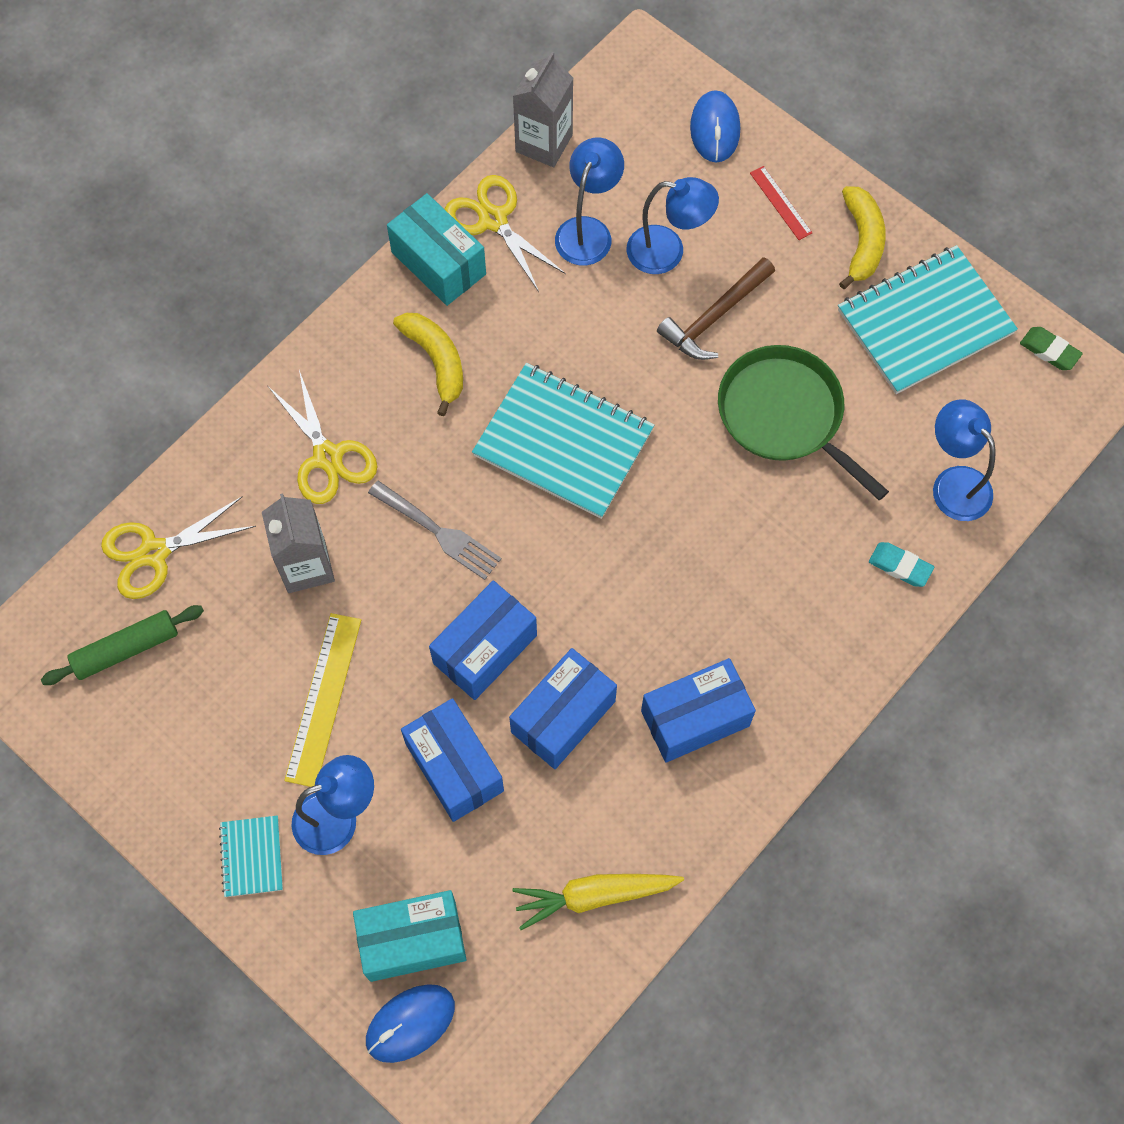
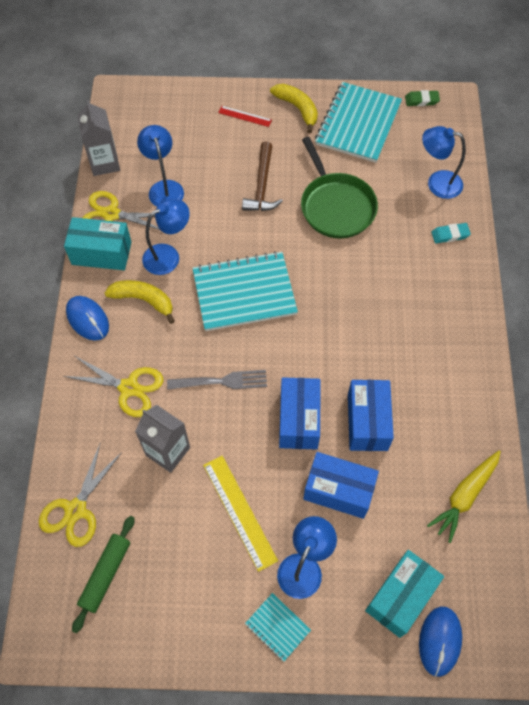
camera: 40 degrees left, 5 degrees down
blue lamp [627,177,719,274] -> blue lamp moved to [142,199,189,275]
blue box [641,658,756,763] -> none
blue mouse [690,90,740,163] -> blue mouse moved to [66,296,109,341]
green pan [718,345,889,501] -> green pan turned 120 degrees counterclockwise [301,137,378,238]

